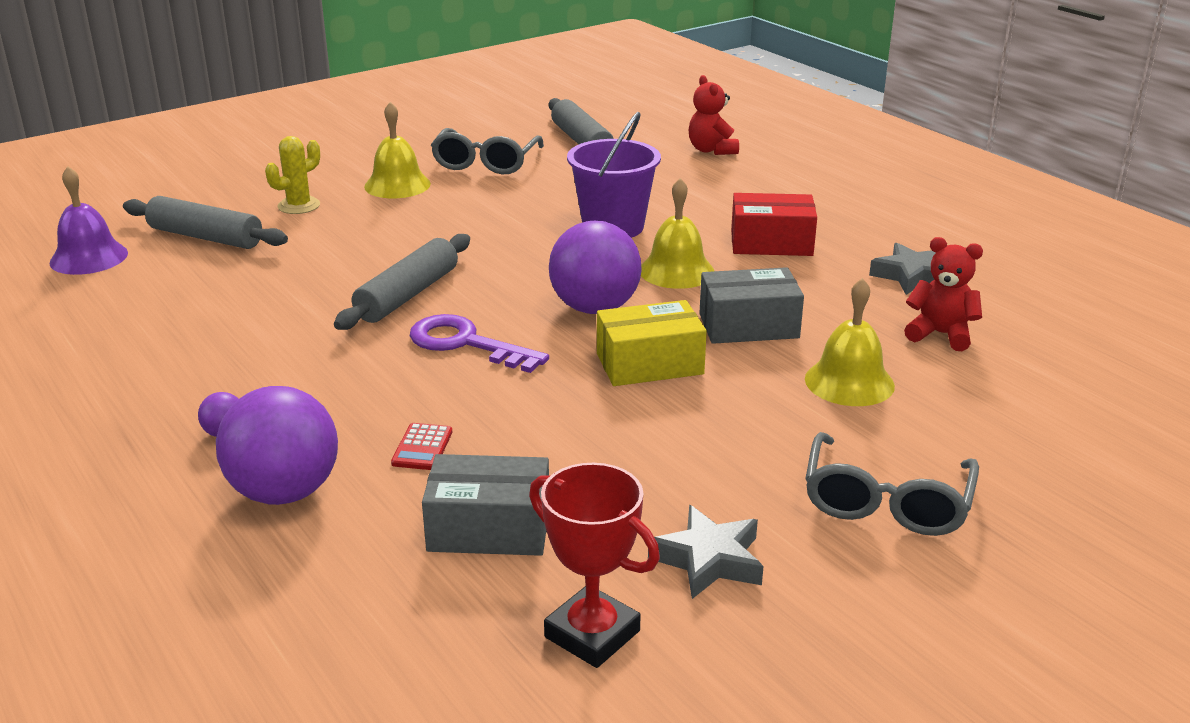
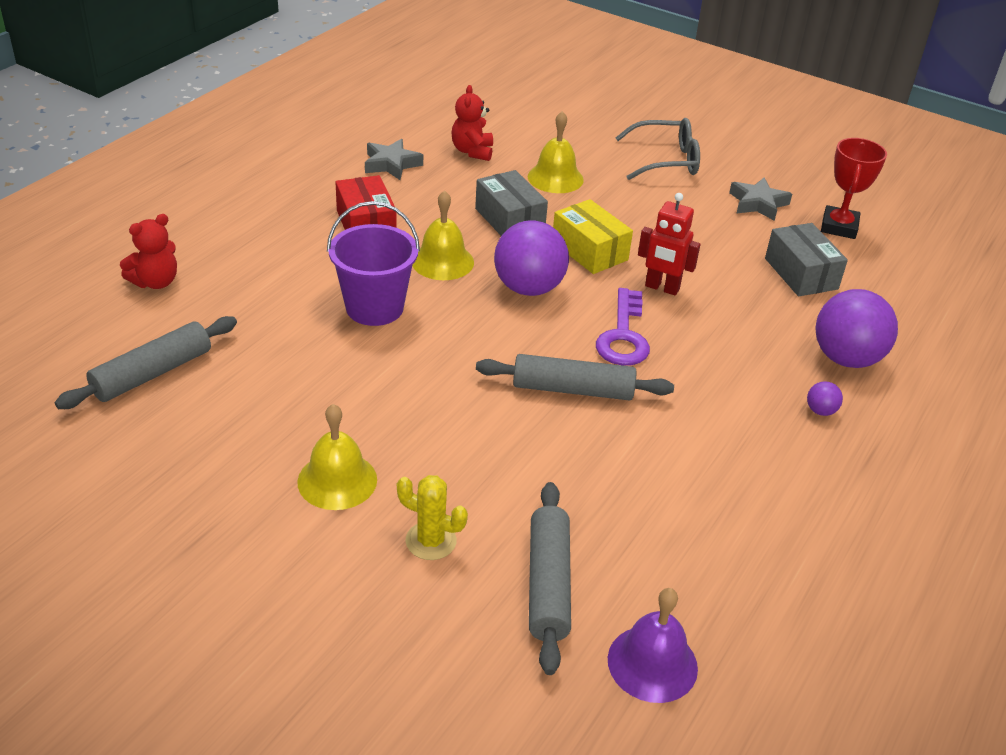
camera: 115 degrees left, 10 degrees up
red calculator [391,423,452,470] -> none
grey glasses [431,128,544,174] -> none
none -> red robot [638,193,700,296]

